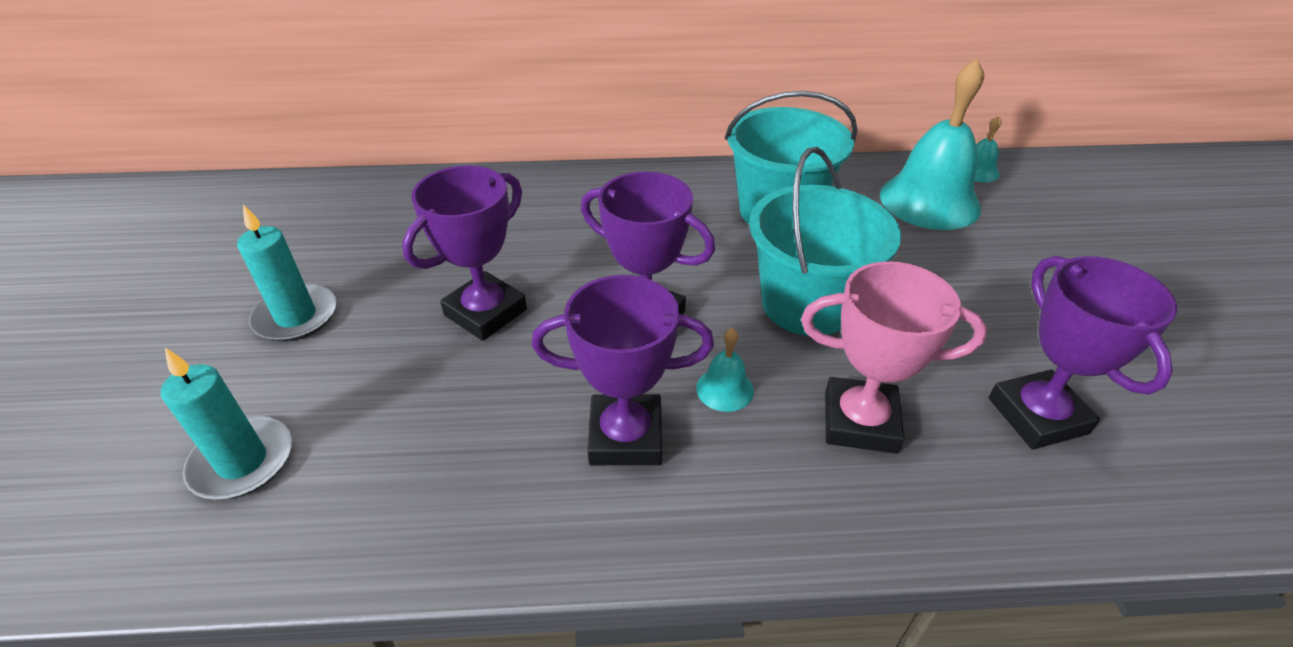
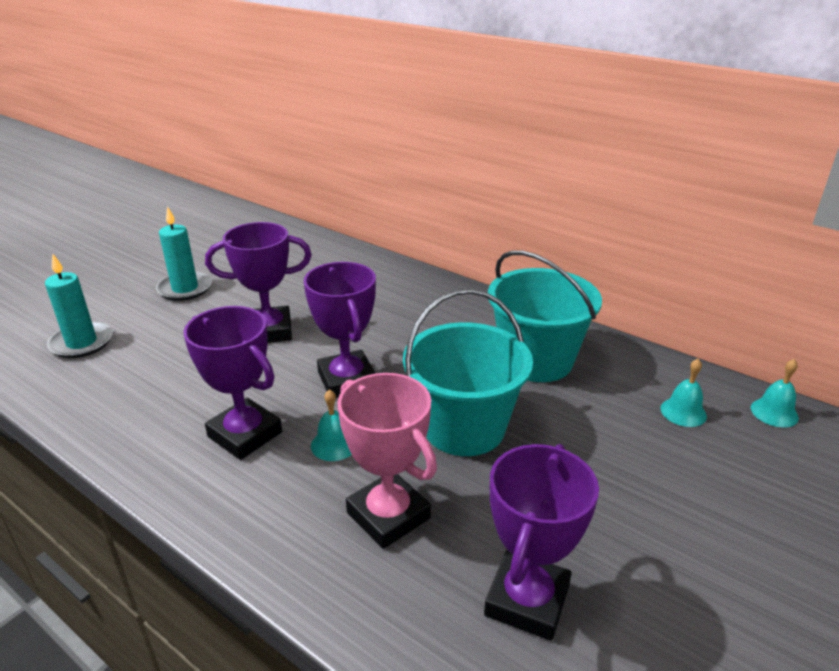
camera: 40 degrees right, 10 degrees down
turquoise bell [880,59,984,230] -> turquoise bell [660,359,707,427], size x0.44

